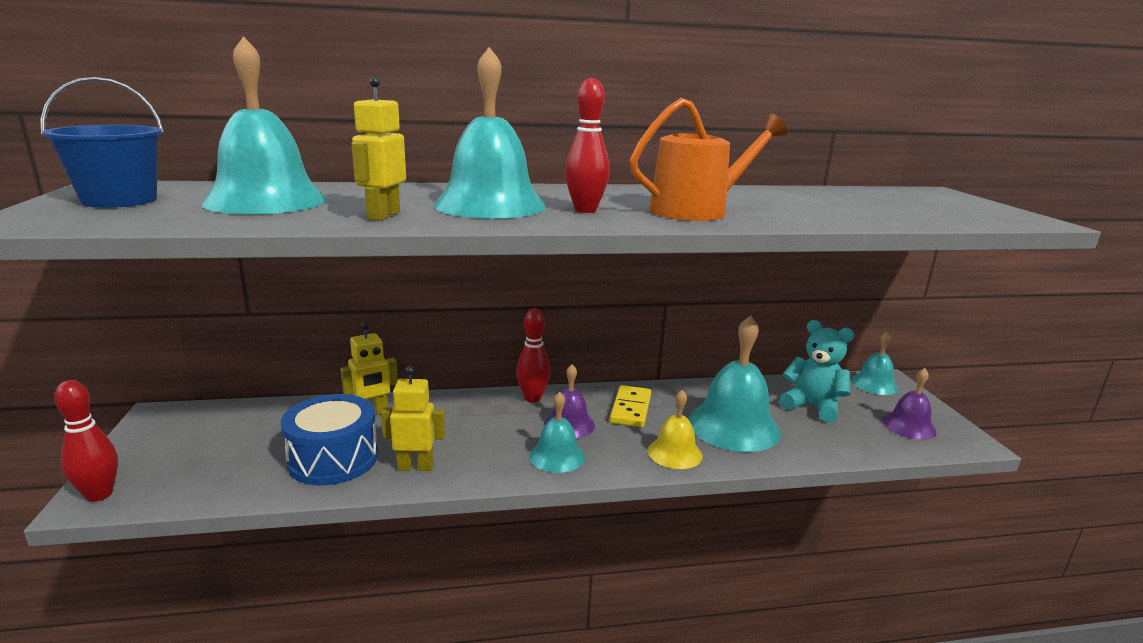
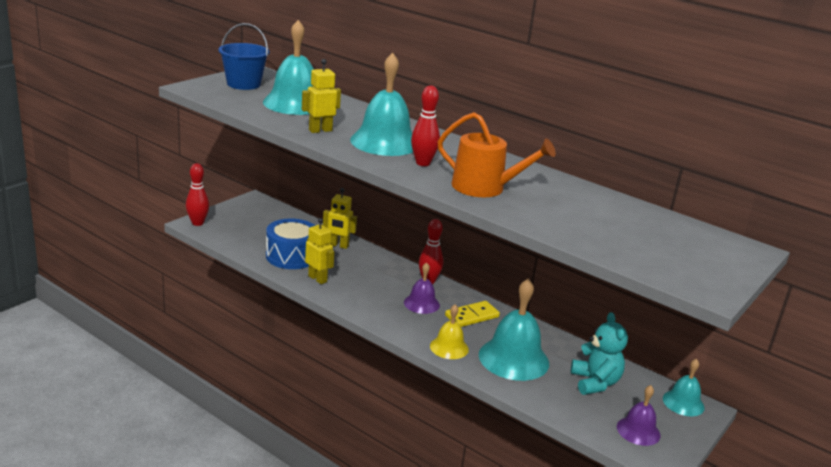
camera: 45 degrees right, 5 degrees up
turquoise bell [529,392,585,473] -> none

